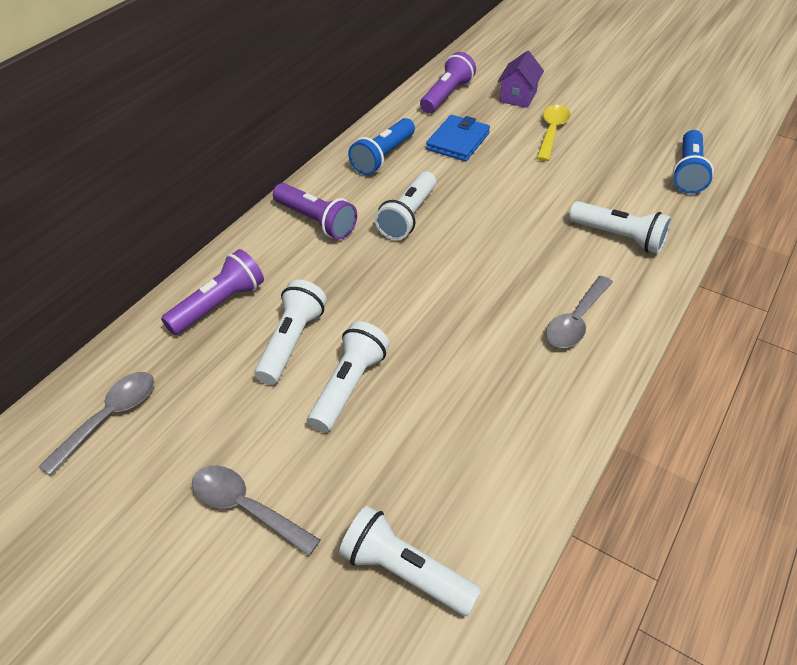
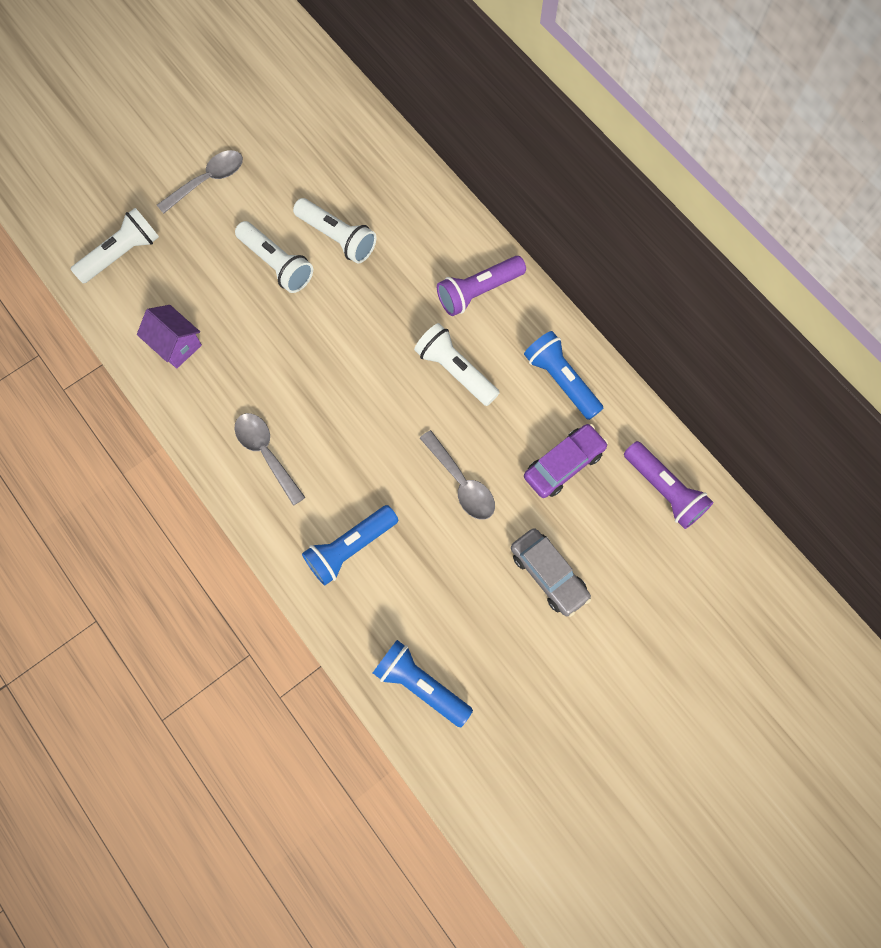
camera: 110 degrees right, 25 degrees up
grey spoon [38,372,154,476] -> grey spoon moved to [420,430,495,520]
purple flashlight [161,249,264,335] -> none
blue wallet [426,115,490,161] -> purple car [524,424,608,498]
purple house [498,51,544,108] -> purple house moved to [137,305,202,369]
yellow spoon [537,105,570,161] -> grey car [511,528,591,617]
white flashlight [569,201,671,254] -> blue flashlight [302,505,398,586]

